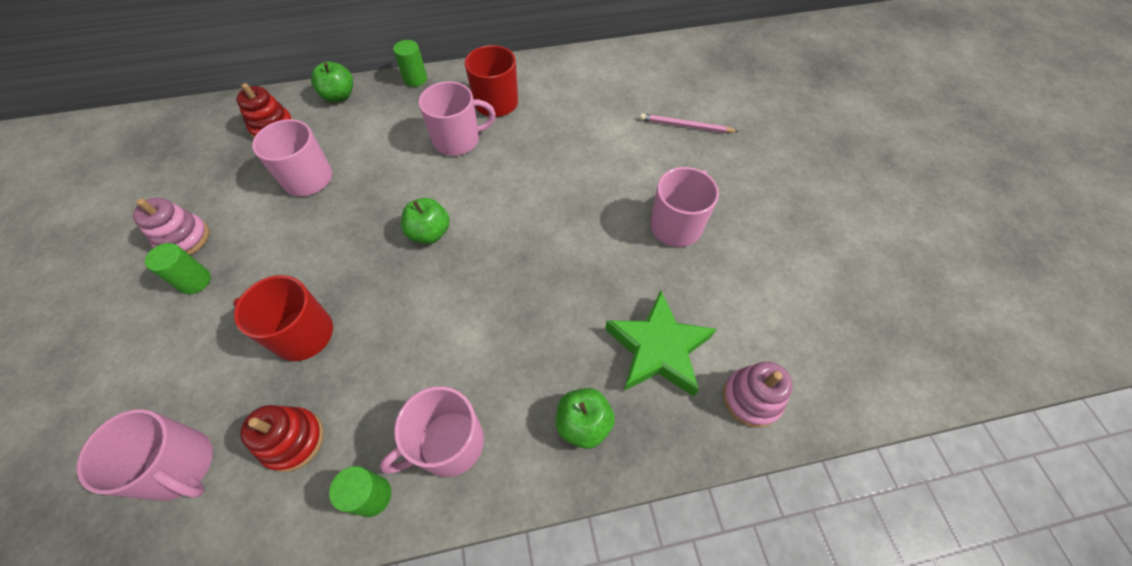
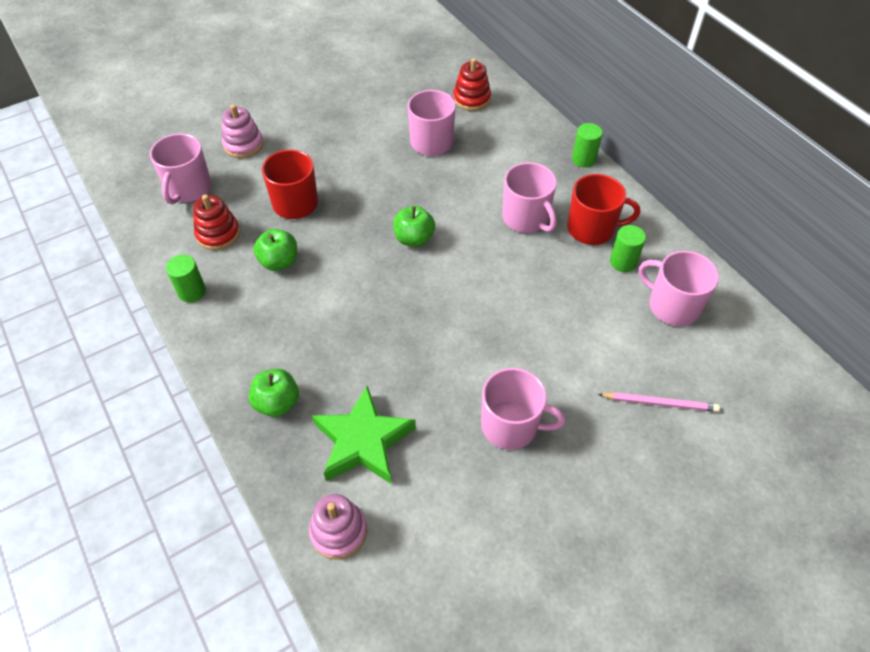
camera: 70 degrees right, 5 degrees down
pink stacking toy [133,198,209,255] -> pink stacking toy moved to [222,104,263,158]
green cylinder [145,243,211,294] -> green cylinder moved to [610,225,646,272]
green apple [311,61,353,102] -> green apple moved to [254,229,297,271]
pink mug [380,386,484,477] -> pink mug moved to [639,251,719,326]
pink pencil [640,114,739,133] -> pink pencil turned 105 degrees clockwise [598,392,720,412]

